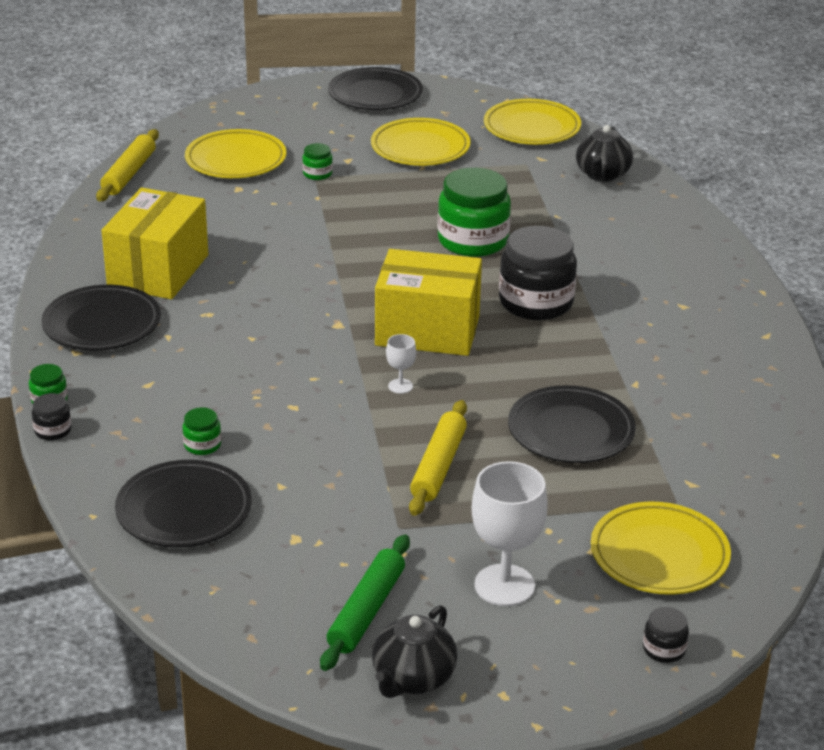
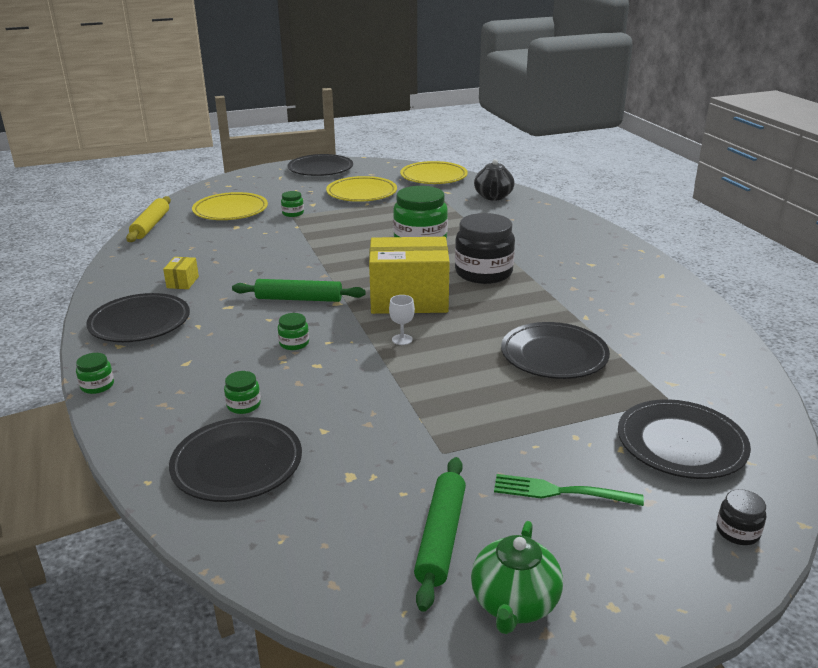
camera: 10 degrees left, 5 degrees down
black jar [32,393,72,440] -> none
yellow box [101,188,208,299] -> yellow box [163,257,199,289], size x0.40
black teapot [372,605,457,698] -> green teapot [471,521,563,634]
yellow rolling pin [409,400,467,516] -> none
white goblet [471,461,548,606] -> green fork [494,474,644,506]
yellow plate [591,502,731,595] -> black plate [618,399,751,479]
none -> green rolling pin [232,279,366,302]
none -> green jar [278,313,309,350]

